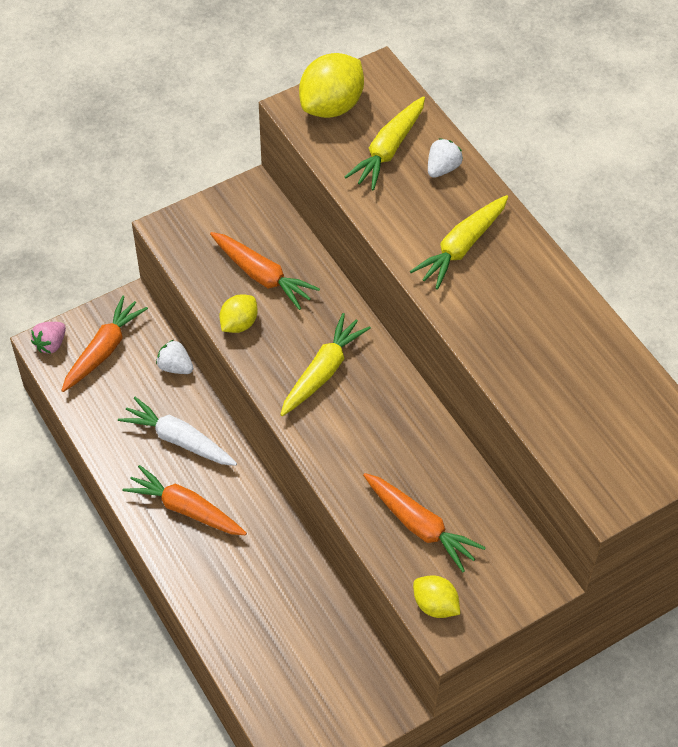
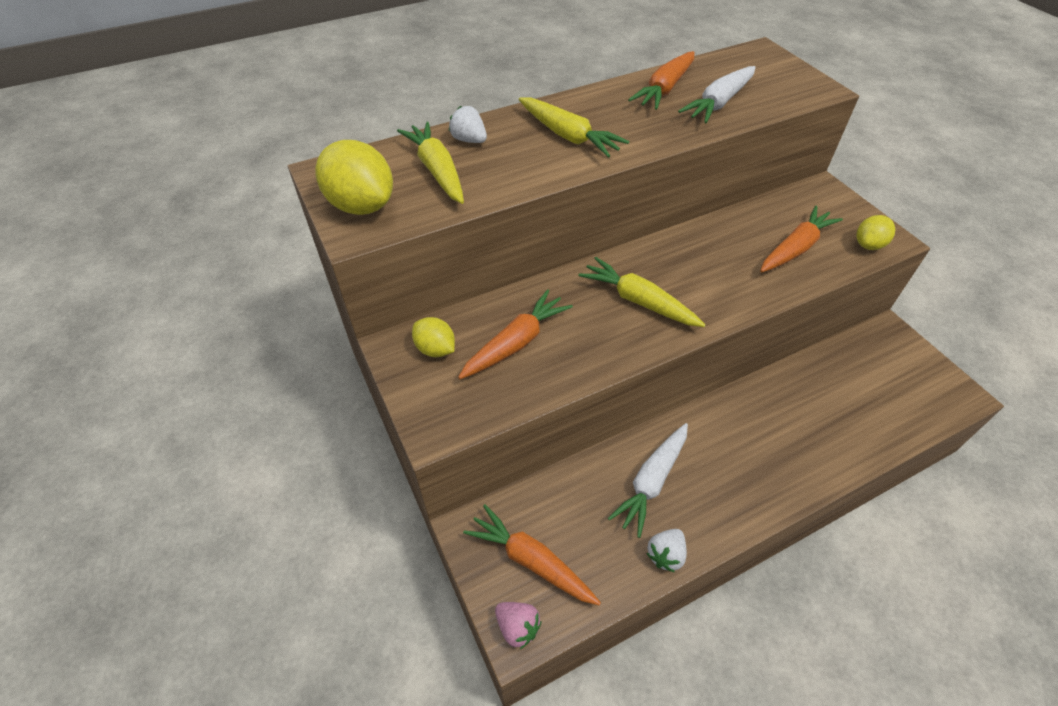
camera: 85 degrees left, 5 degrees down
orange carrot [123,465,247,535] -> orange carrot moved to [628,51,695,110]
white strawberry [156,340,193,374] -> white strawberry moved to [646,529,687,572]
yellow lemon [219,294,258,333] -> yellow lemon moved to [412,317,455,357]
yellow carrot [345,96,425,190] -> yellow carrot turned 150 degrees counterclockwise [397,122,464,204]
none -> white carrot [678,66,756,123]

